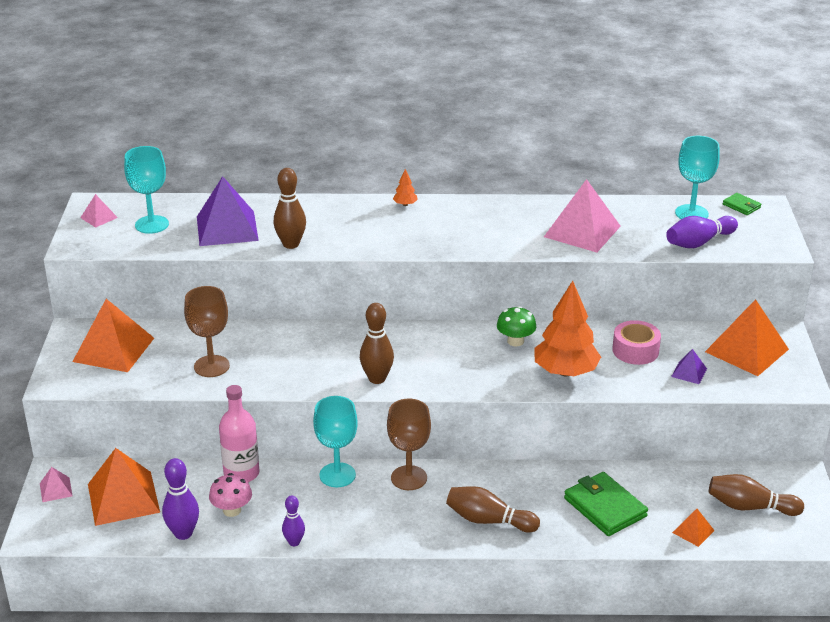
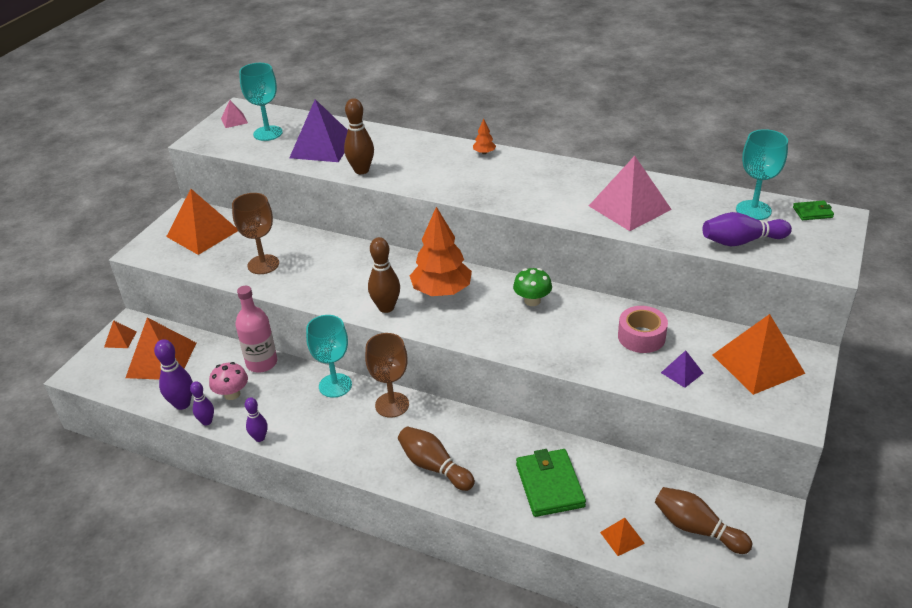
camera: 25 degrees right, 5 degrees up
pink pyramid [40,467,73,502] -> orange pyramid [104,320,137,348]
orange tree [534,281,601,376] -> orange tree moved to [410,207,472,296]
green wallet [723,193,761,215] -> green wallet turned 75 degrees counterclockwise [793,201,834,220]
none -> purple bowling pin [190,381,214,425]

